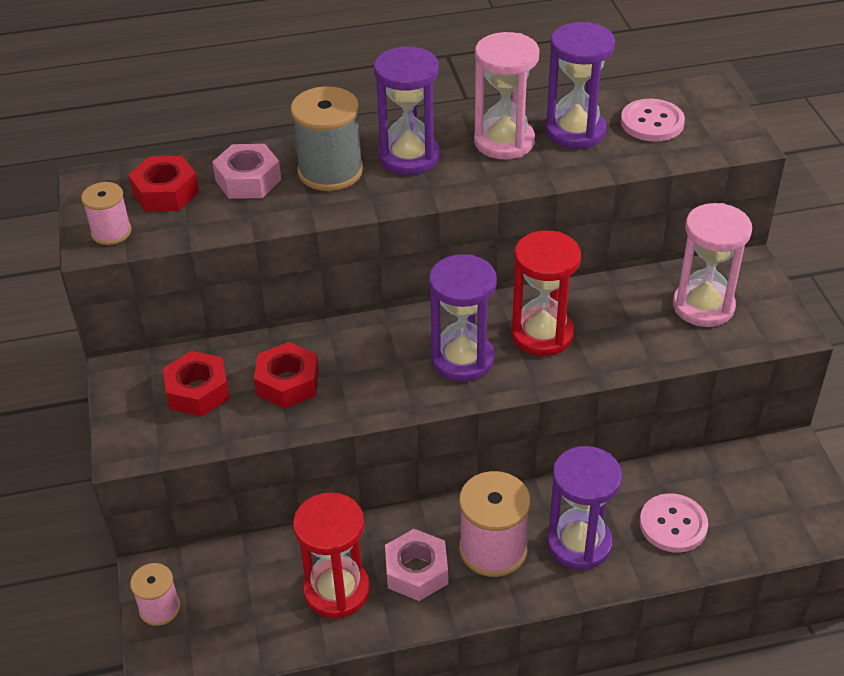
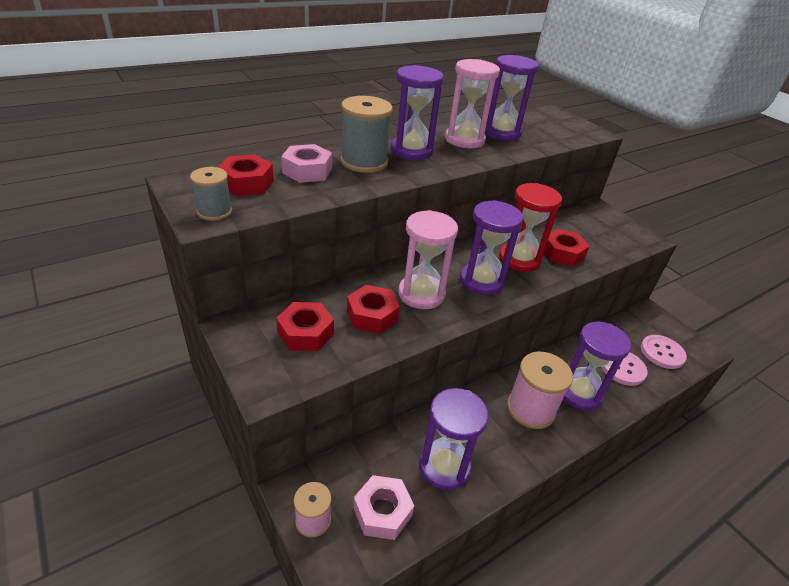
camera: 25 degrees left, 5 degrees down
pink spool [81,182,132,245] -> grey spool [190,167,232,221]
red hourglass [293,492,370,618] -> purple hourglass [419,388,489,490]
pink nut [385,529,448,601] -> pink nut moved to [353,475,414,540]
pink button [621,99,685,142] -> pink button moved to [641,335,687,369]
pink hourglass [673,203,752,327] -> pink hourglass moved to [398,210,458,309]
none -> red nut [544,229,590,267]

